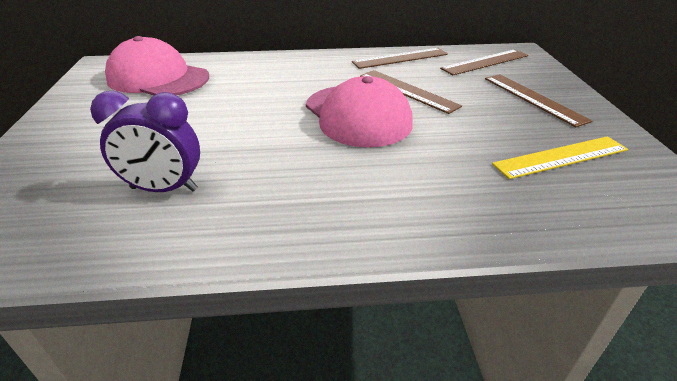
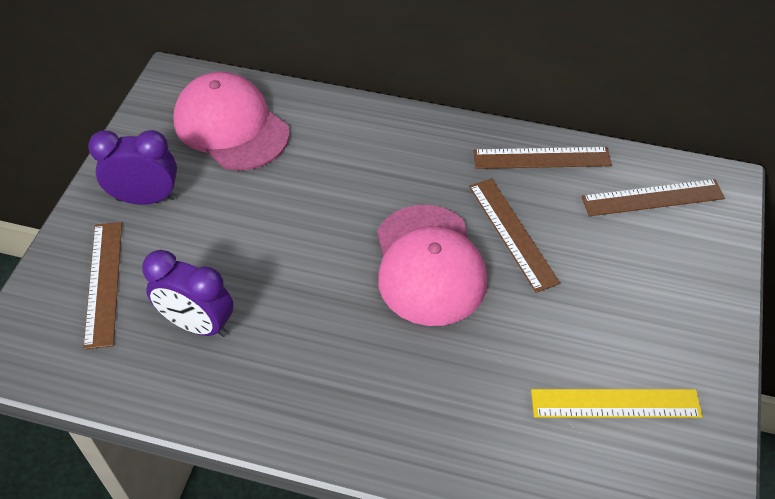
camera: 20 degrees right, 15 degrees up
brown ruler [485,74,592,127] -> brown ruler moved to [83,222,122,349]
none -> purple clock [88,130,177,205]

